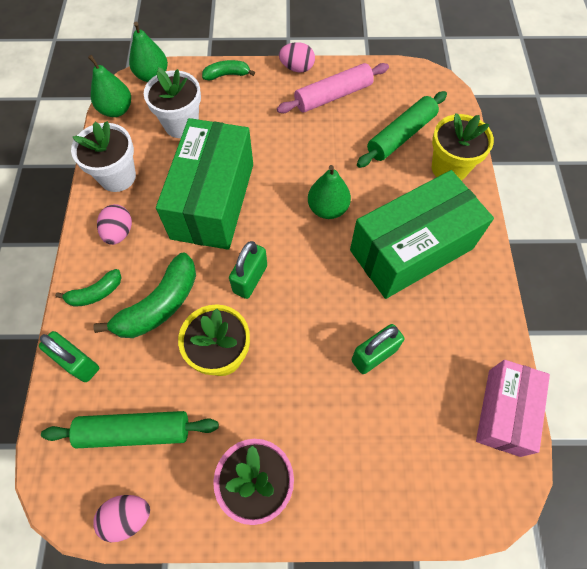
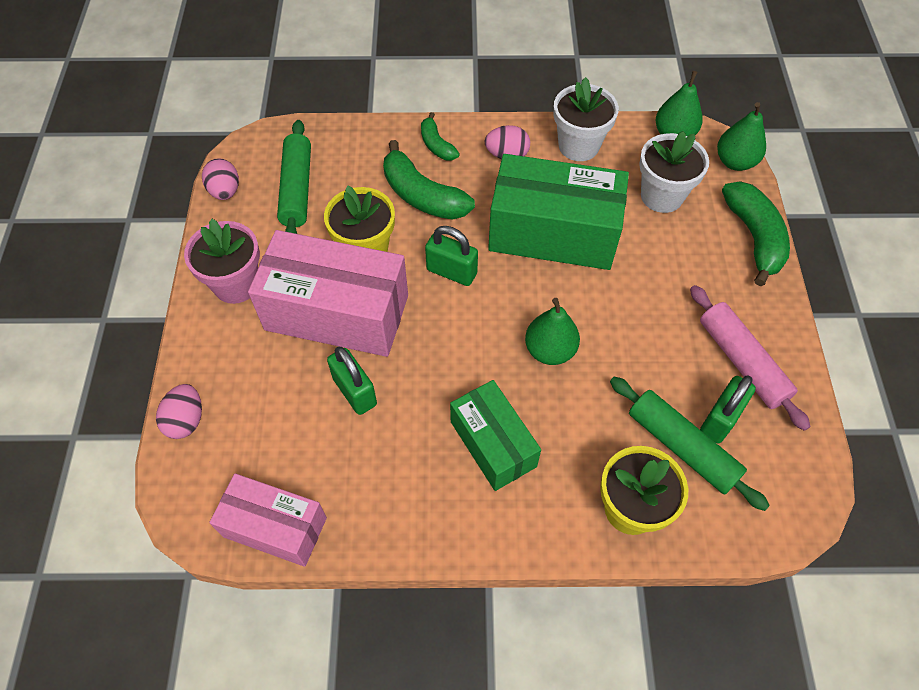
camera: 90 degrees right, 5 degrees down
green padlock [39,331,99,382] -> green padlock moved to [700,375,756,443]
green banana [202,60,255,80] -> green banana [722,181,790,286], size x1.76
pink egg [279,42,315,72] -> pink egg moved to [156,384,202,439]
green box [350,170,494,299] -> green box [450,380,541,491], size x0.61
none -> pink box [248,230,408,357]

